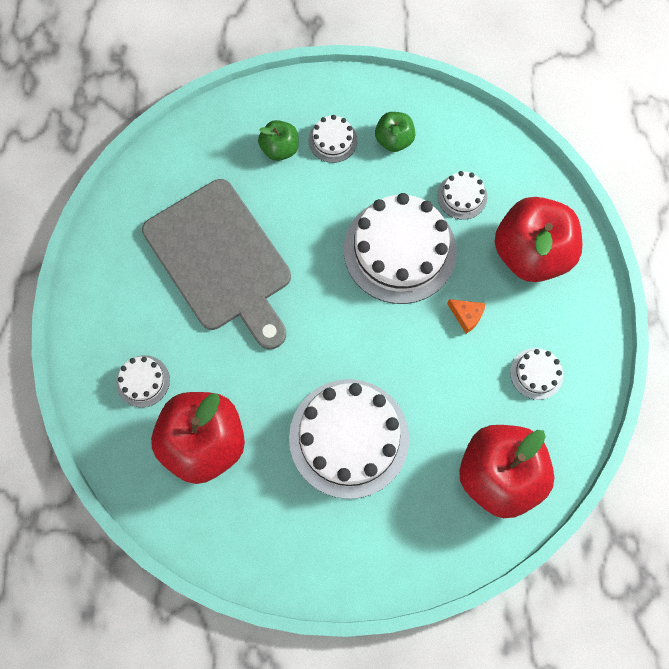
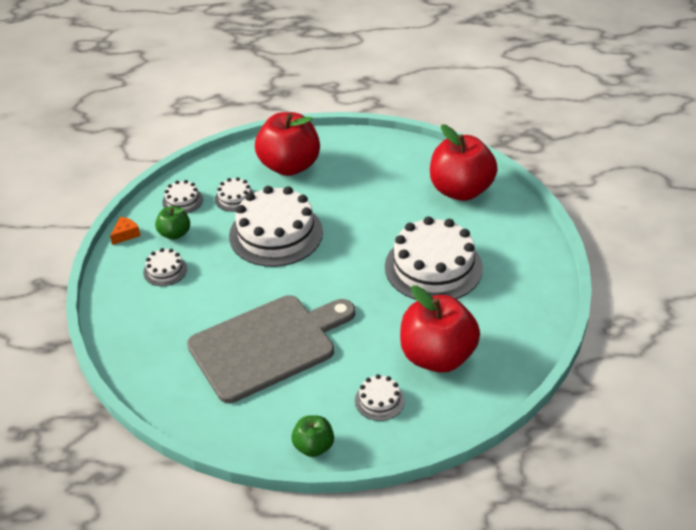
camera: 85 degrees left, 30 degrees down
green apple [258,120,298,161] -> green apple moved to [291,415,334,457]
orange cheese [447,299,486,334] -> orange cheese moved to [110,217,141,245]
white cake [510,348,563,400] -> white cake moved to [162,180,203,213]

